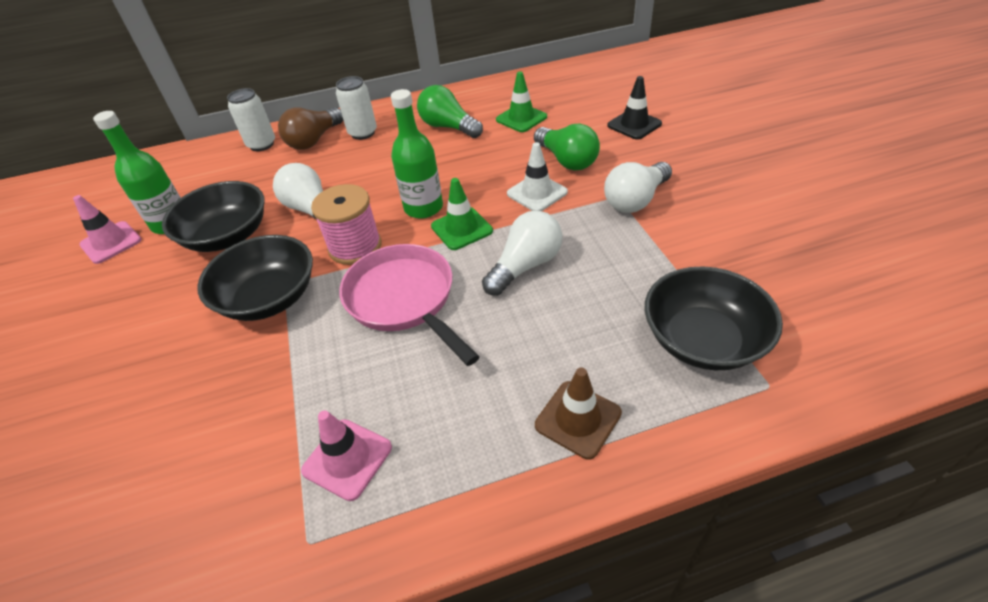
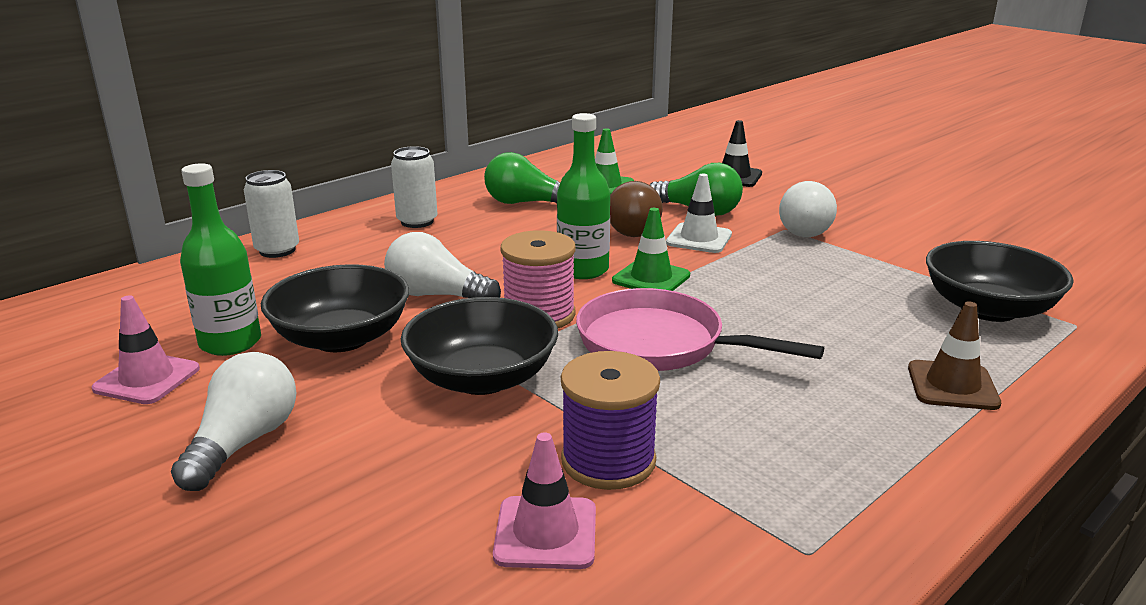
camera: 30 degrees left, 20 degrees down
brown light bulb [278,107,343,150] -> brown light bulb moved to [610,181,663,237]
pink traffic cone [301,410,392,501] -> pink traffic cone moved to [493,433,596,569]
white light bulb [482,210,562,296] -> white light bulb moved to [171,352,296,491]
none -> purple spool [561,351,660,490]

